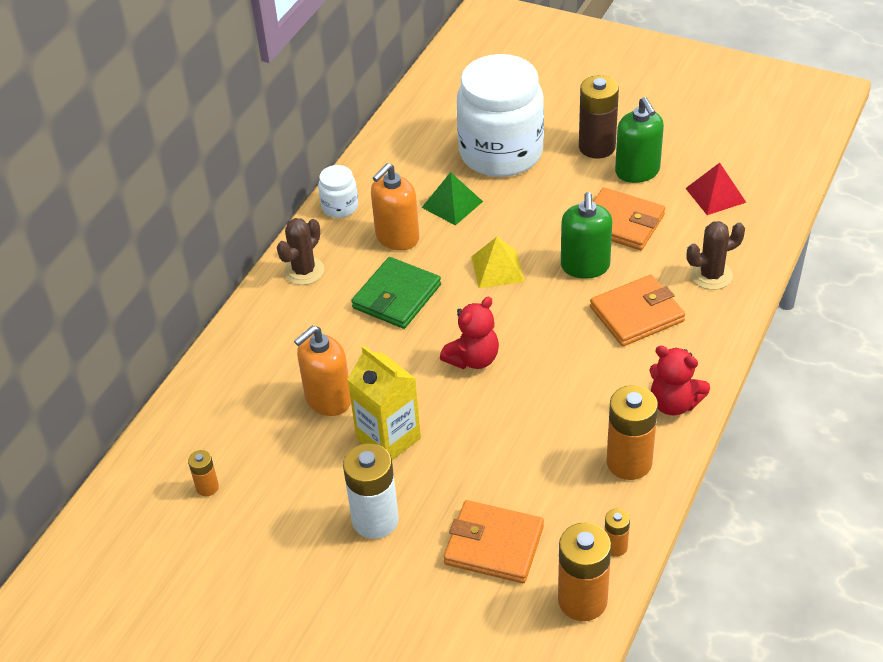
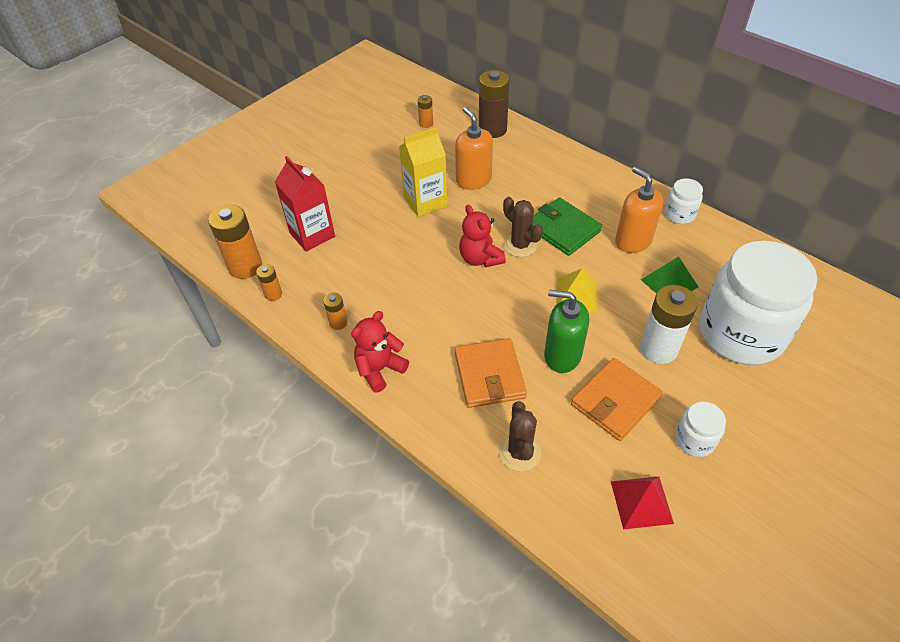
camera: 105 degrees right, 5 degrees up
brown cactus [277,218,324,285] -> brown cactus moved to [503,197,543,257]
white battery [343,443,399,539] -> white battery moved to [640,285,698,364]
orange wallet [444,500,544,583] -> red carton [275,156,335,252]
brown battery [579,75,619,158] -> brown battery moved to [479,70,510,138]
orange battery [606,385,658,480] -> orange battery [323,293,347,330], size x0.50
green soap dispenser [615,97,664,183] -> white jar [675,402,726,457]

